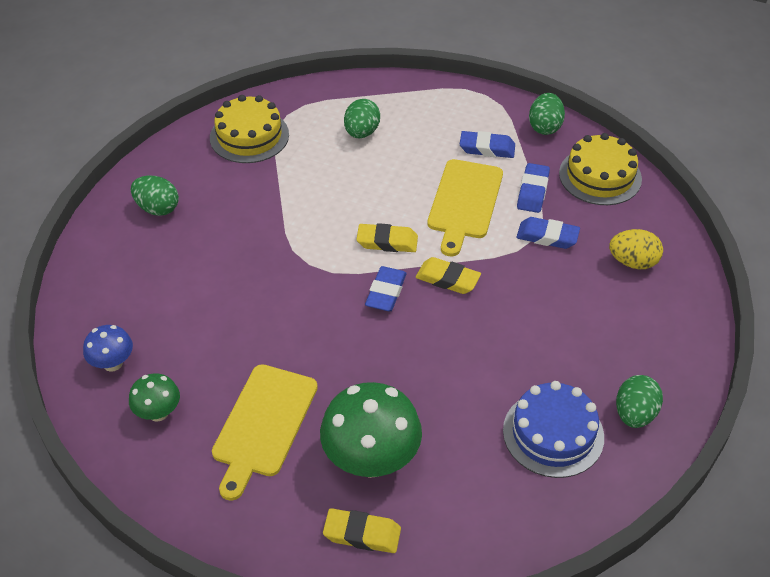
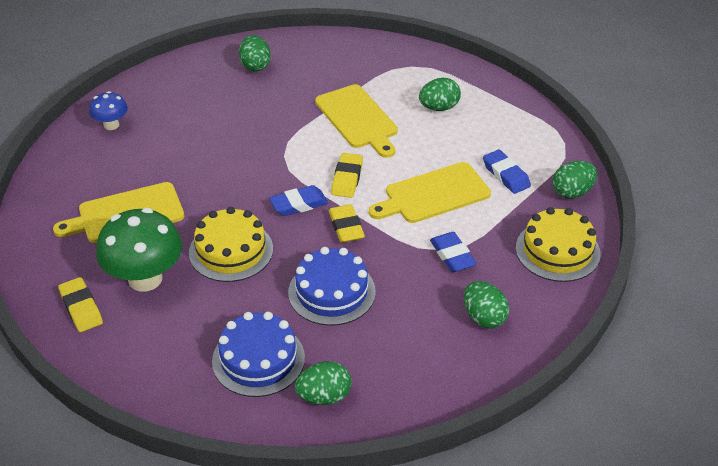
camera: 50 degrees right, 5 degrees down
green mushroom [129,373,180,422] -> none
yellow cake [210,95,289,163] -> yellow cake moved to [189,207,273,282]
yellow eraser [356,223,418,252] -> yellow eraser turned 45 degrees clockwise [331,153,363,198]
blue eraser [517,163,550,213] -> none
yellow egg [609,229,663,269] -> green egg [464,281,509,328]
none -> blue cake [288,247,376,326]
none -> yellow cutting board [315,84,398,158]

